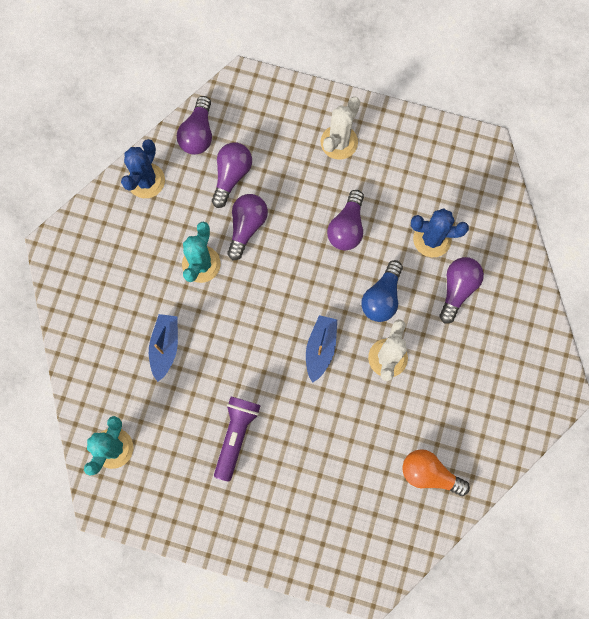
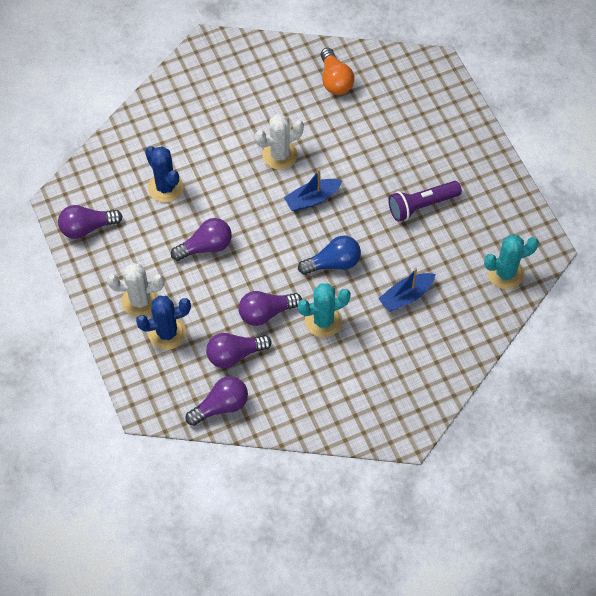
camera: 130 degrees left, 15 degrees down
blue cactus [121,139,165,198] -> blue cactus moved to [136,296,191,350]
blue light bulb [361,260,403,322] -> blue light bulb moved to [298,236,361,275]
purple light bulb [439,257,484,324] -> purple light bulb moved to [58,205,123,239]

